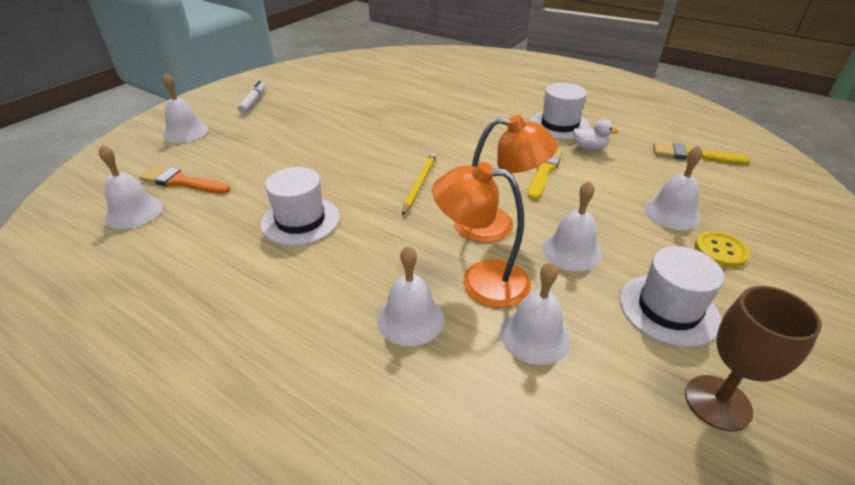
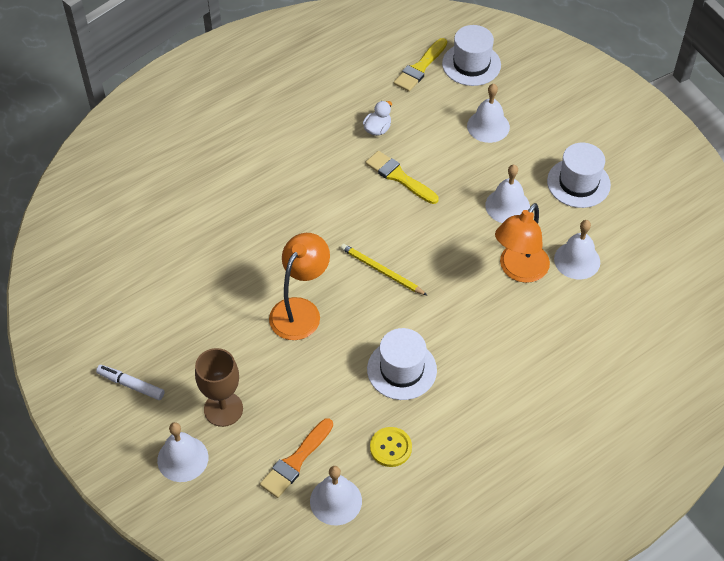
camera: 70 degrees left, 15 degrees up
white bell [377,246,444,346] -> none
orange lamp [454,115,558,242] -> orange lamp moved to [269,233,330,340]
white hat [530,83,590,140] -> white hat moved to [442,25,501,86]
brown goblet [685,286,822,431] -> brown goblet moved to [195,348,243,427]
yellow button [695,231,750,268] -> yellow button moved to [370,427,412,467]

